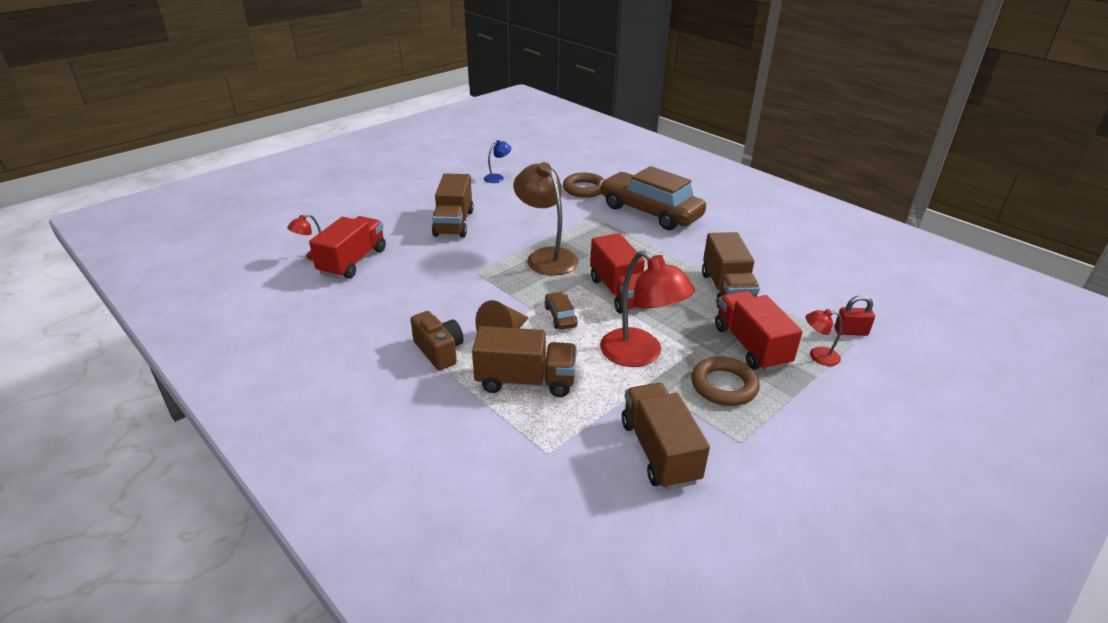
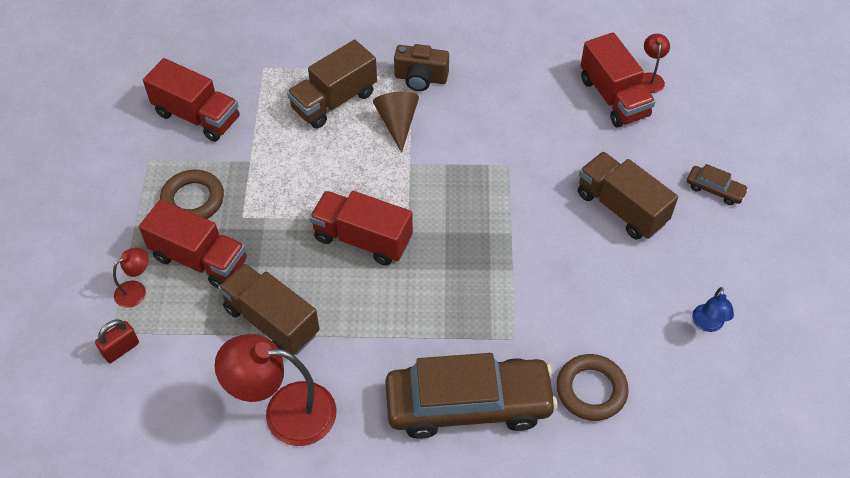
camera: 135 degrees right, 20 degrees up
brown lamp [513,162,578,276] -> none
brown car [545,292,578,330] -> brown car moved to [687,164,749,205]
red lamp [600,251,695,367] -> red lamp moved to [215,334,336,446]
brown truck [622,383,710,490] -> red truck [143,58,239,142]

